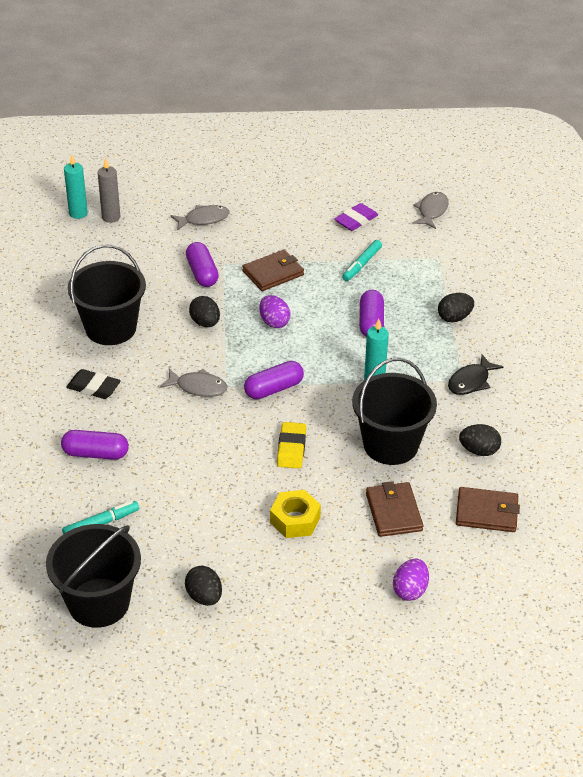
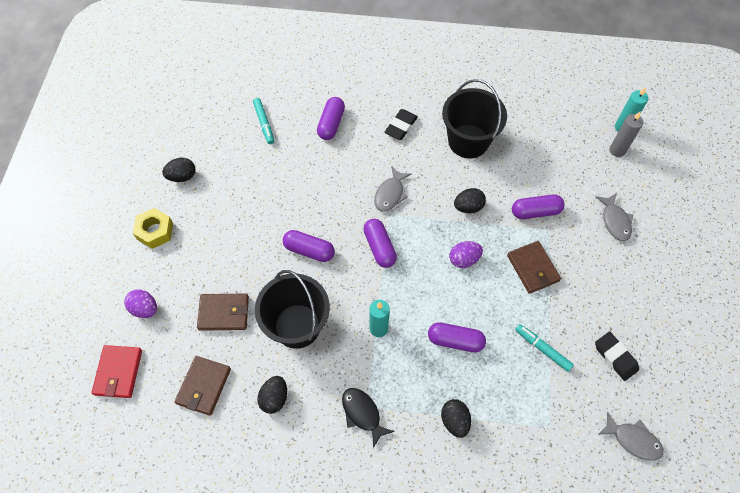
camera: 100 degrees right, 20 degrees up
black bucket [46,524,141,628] -> none
yellow nut [270,490,321,538] -> yellow nut moved to [133,208,173,249]
yellow eraser [277,422,306,469] -> purple capsule [283,230,335,262]
purple eraser [334,203,378,231] -> black eraser [595,332,639,381]
none -> red wallet [91,345,142,398]

